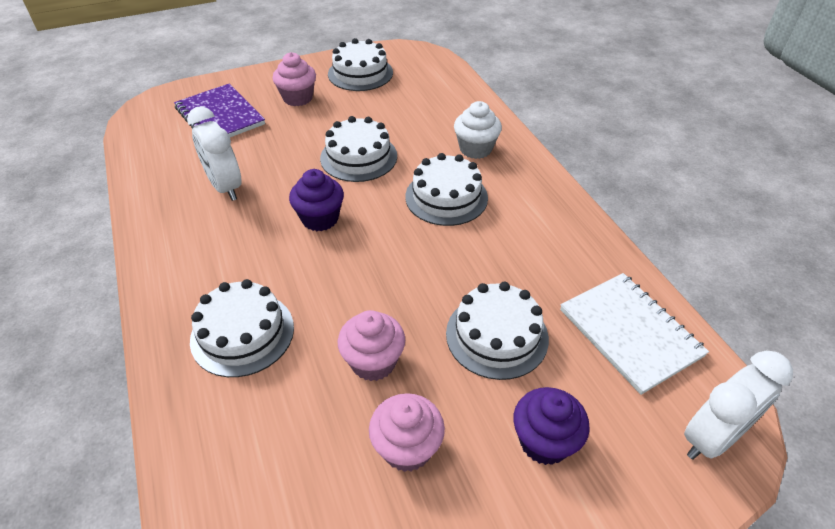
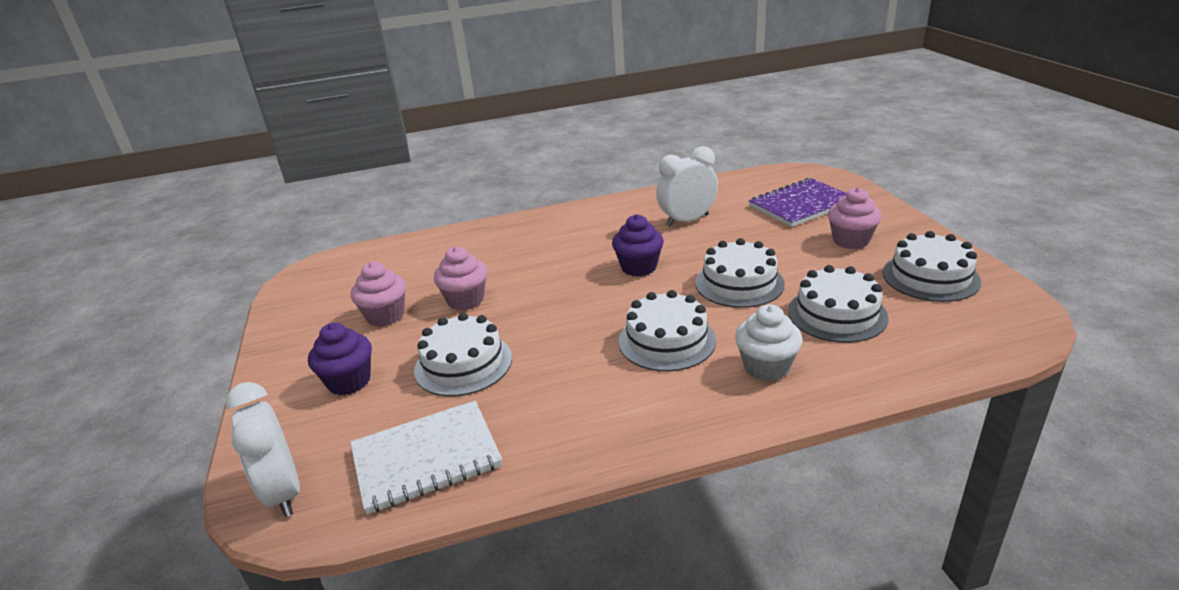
camera: 100 degrees right, 15 degrees down
white cake [190,279,294,377] -> white cake moved to [788,265,888,343]

